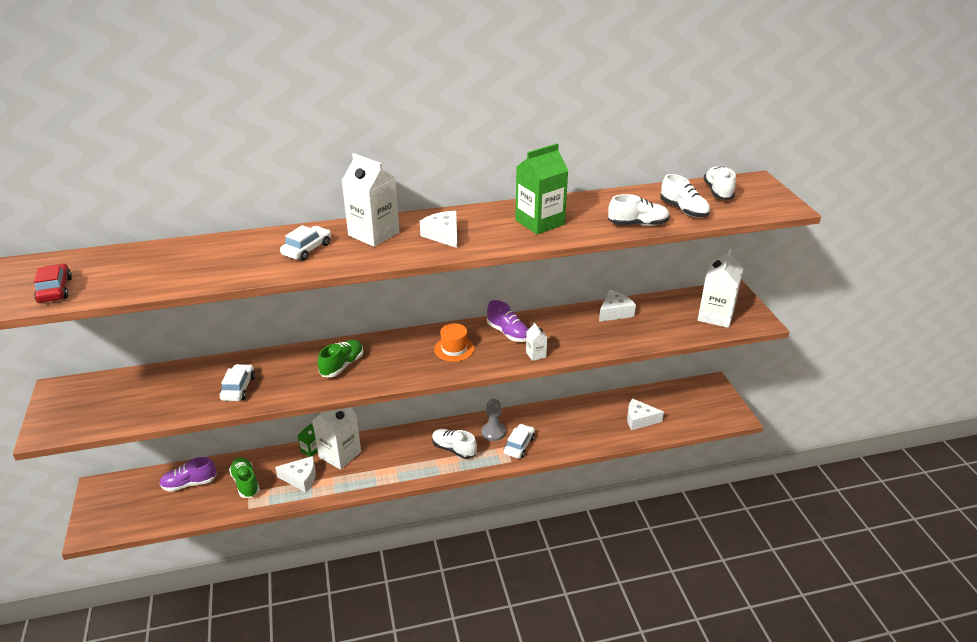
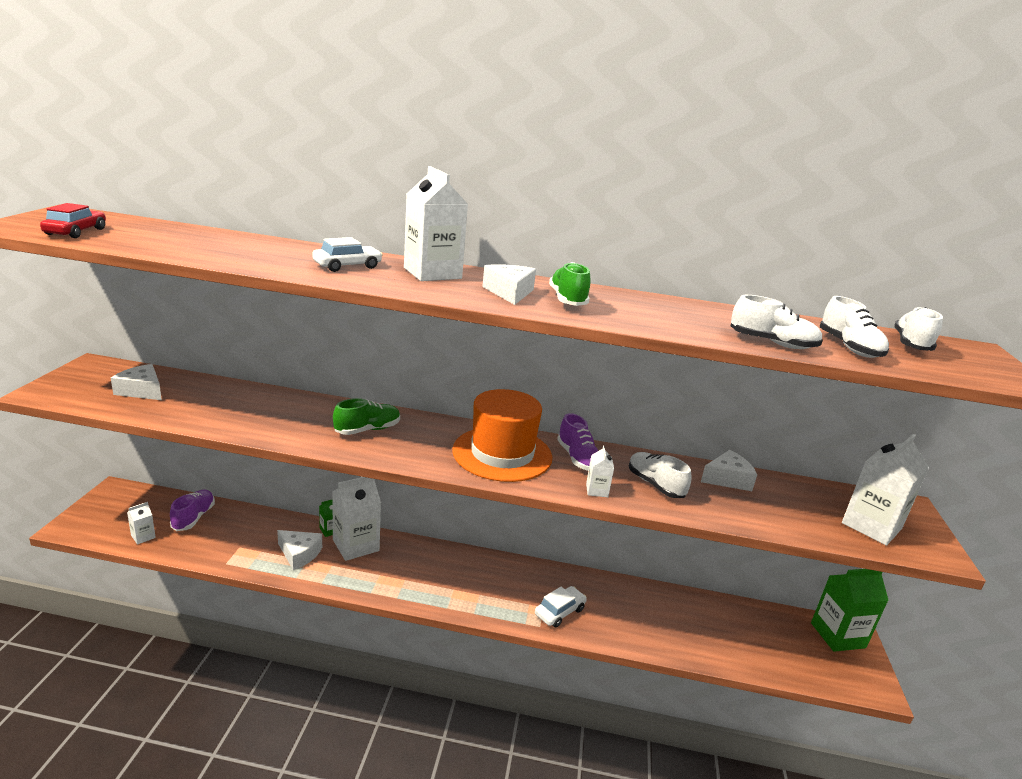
camera: 20 degrees right, 10 degrees down
purple shoe [159,457,217,492] -> purple shoe turned 90 degrees clockwise [170,490,215,531]
white car [220,364,255,401] -> none
green shoe [229,457,260,498] -> green shoe moved to [549,262,591,306]
white shoe [432,429,477,459] -> white shoe moved to [629,452,691,498]
orange hat [434,323,475,362] -> orange hat [452,389,552,482], size x1.97
grey pawn [481,399,506,441] -> none
green carton [515,143,568,234] -> green carton moved to [811,569,889,652]
white cheese [627,398,664,430] -> white cheese moved to [111,364,162,400]
none -> white carton [127,502,156,544]

